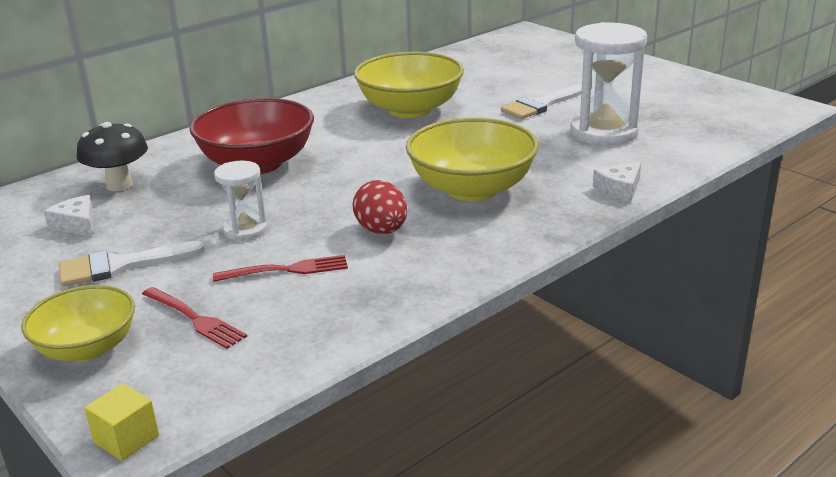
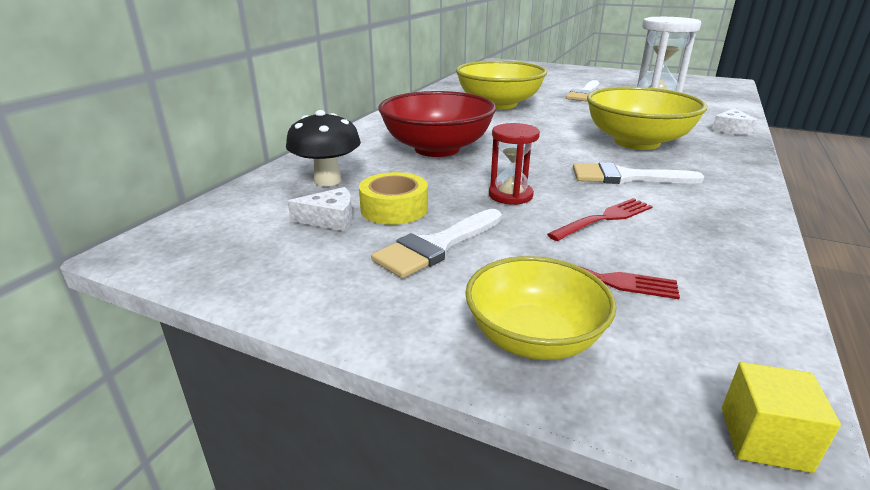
camera: 25 degrees left, 0 degrees up
white cheese [44,195,94,237] -> white cheese turned 150 degrees clockwise [287,187,353,231]
white hourglass [214,161,267,241] -> red hourglass [489,123,540,205]
red egg [352,180,407,234] -> white brush [573,162,704,184]
none -> yellow tape [359,172,428,225]

